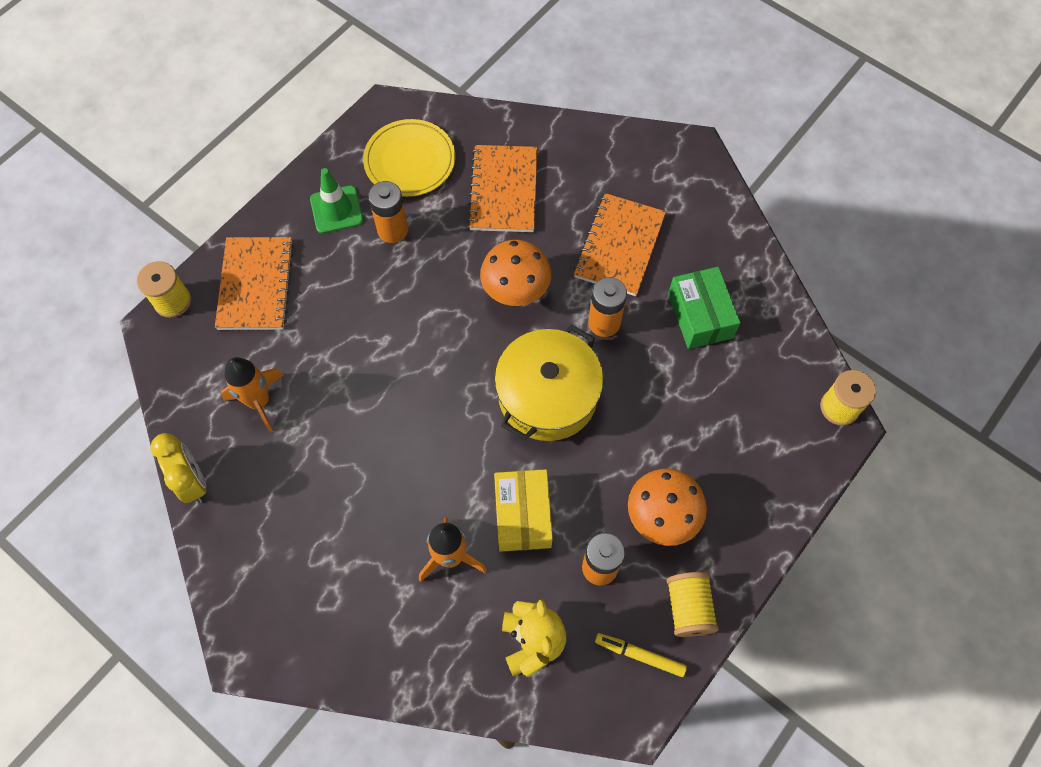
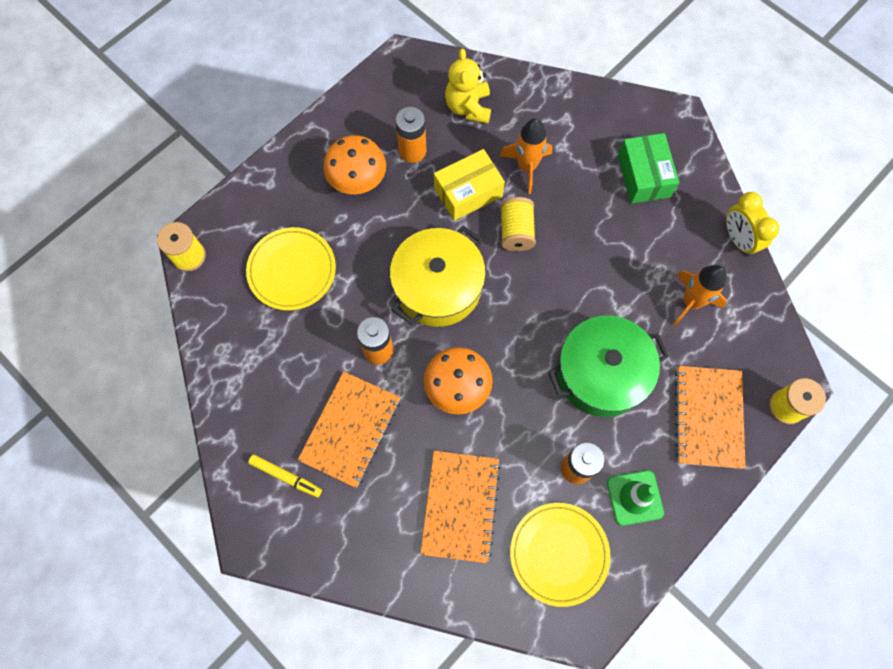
camera: 175 degrees left, 5 degrees up
yellow box [494,469,553,552] -> yellow box turned 60 degrees clockwise [434,149,505,221]
yellow marker [595,633,687,677] -> yellow marker moved to [248,455,322,497]
yellow spool [667,572,719,637] -> yellow spool moved to [500,197,536,251]
green box [668,267,740,349] -> green box moved to [618,133,679,204]
none -> yellow plate [246,227,336,311]
none -> green pot [548,315,669,417]

